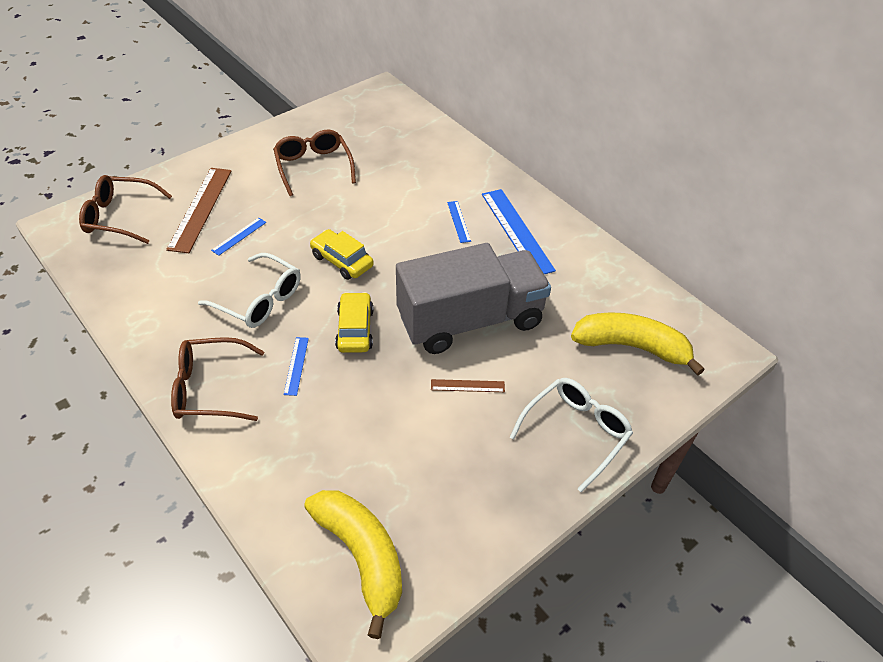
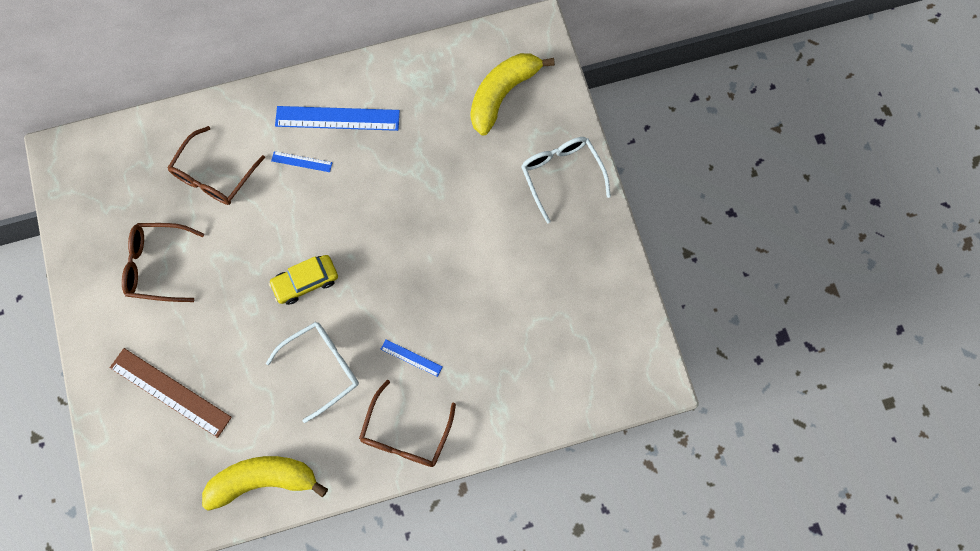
camera: 65 degrees left, 25 degrees up
brown glasses [79,175,172,244] -> brown glasses moved to [167,126,265,205]
blue ruler [211,218,266,256] -> none
yellow banana [304,490,402,639] -> yellow banana moved to [202,456,328,511]
yellow car [335,292,374,353] -> none
grey truck [396,243,551,354] -> none
brown ruler [431,379,505,392] -> none

